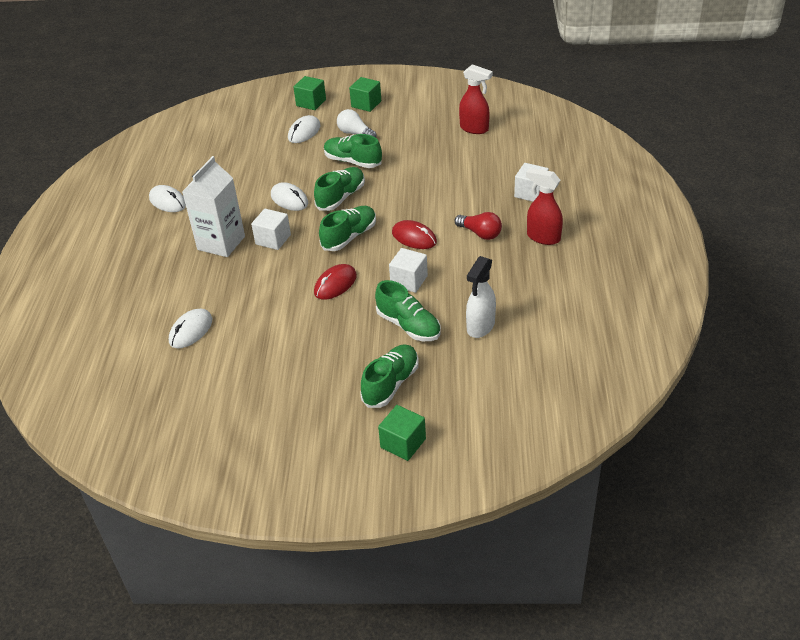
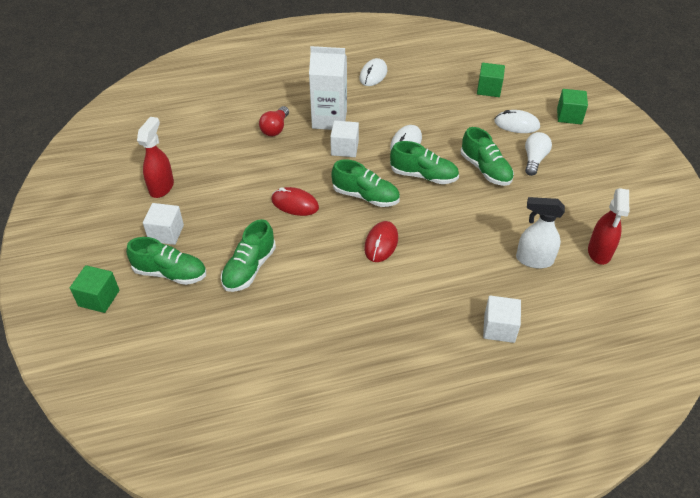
camera: 70 degrees right, 5 degrees up
white mouse [169,309,212,348] -> none
green shoe [324,134,382,168] -> green shoe turned 135 degrees clockwise [461,127,514,186]
green cube [349,77,381,112] -> green cube moved to [477,63,505,97]
white cube [389,248,428,293] -> white cube moved to [143,203,184,245]
red light bulb [455,212,502,240] -> red light bulb moved to [259,106,289,137]
white spray bottle [466,256,496,338] -> white spray bottle moved to [516,197,565,268]
red spray bottle [526,168,563,245] -> red spray bottle moved to [137,117,174,198]

